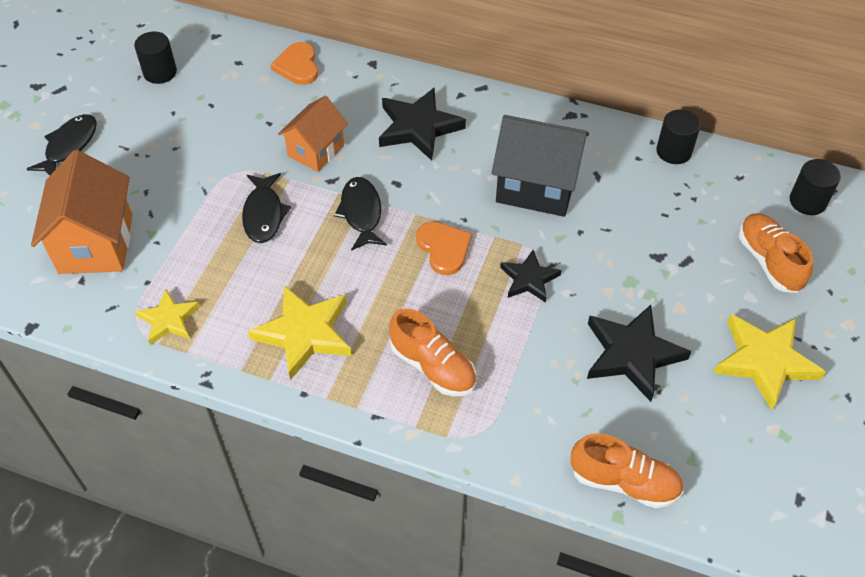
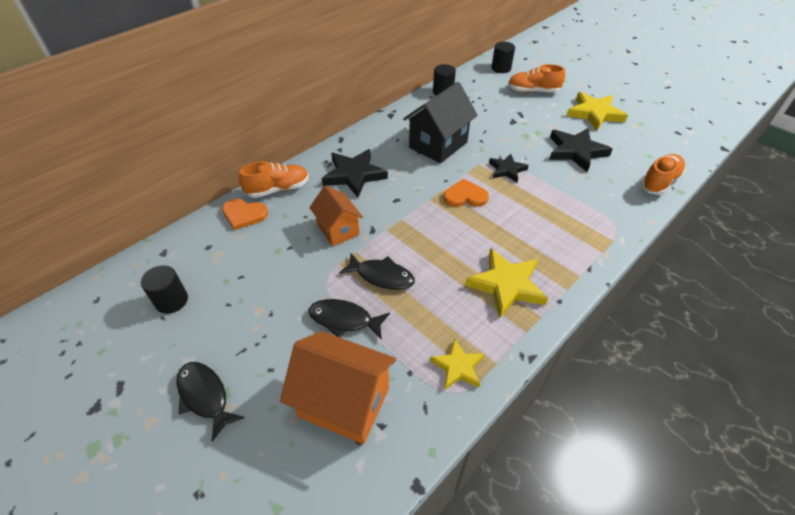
camera: 65 degrees left, 5 degrees down
black fish [334,177,387,251] -> black fish moved to [308,299,390,339]
orange shoe [389,308,476,396] -> orange shoe moved to [239,161,309,198]

